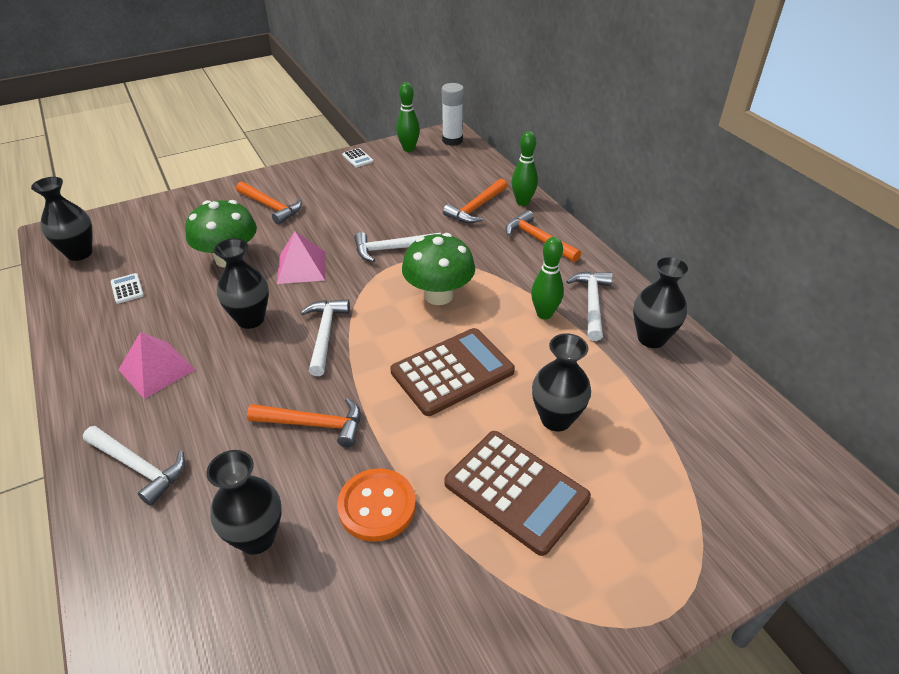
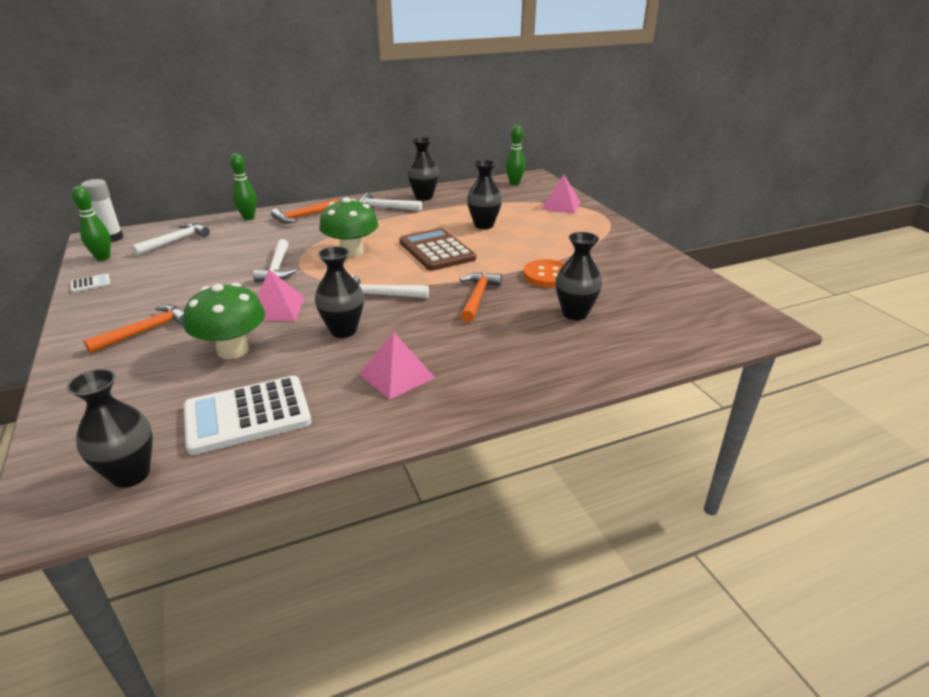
camera: 85 degrees left, 10 degrees down
white hammer [83,426,185,506] -> white hammer moved to [131,223,210,256]
white calculator [111,273,144,304] -> white calculator [183,376,312,455], size x2.44
orange hammer [443,179,507,223] -> none
brown calculator [444,431,591,556] -> none
green bowling pin [531,237,564,319] -> green bowling pin moved to [506,125,525,185]
none -> pink pyramid [541,175,580,214]

